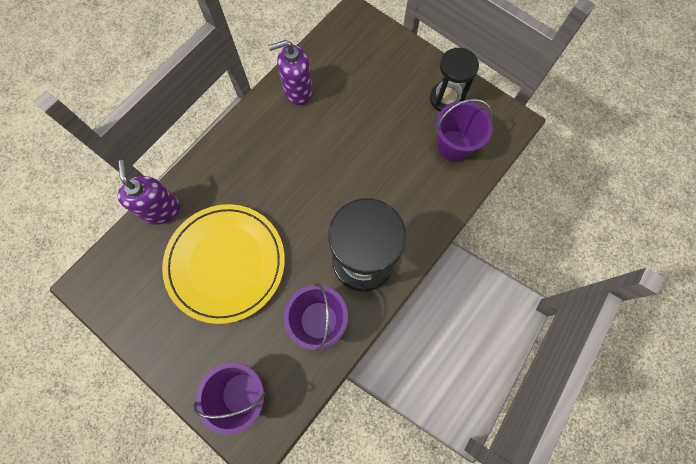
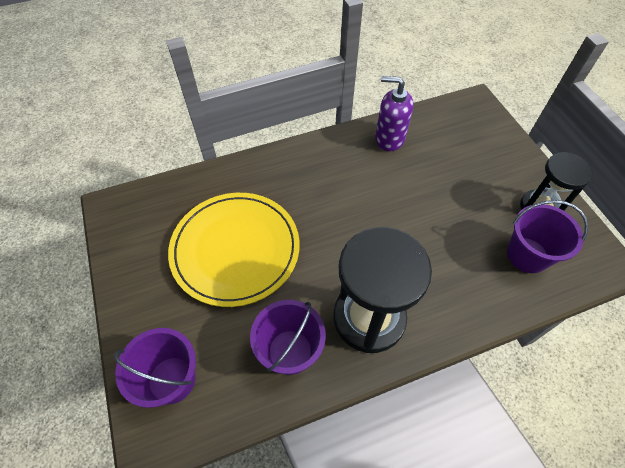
camera: 30 degrees right, 15 degrees down
purple soap dispenser [118,160,180,225] -> none

